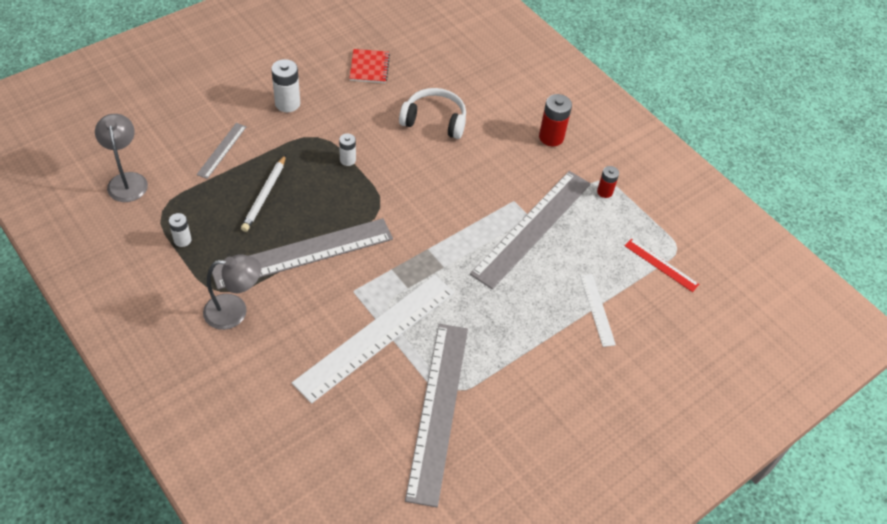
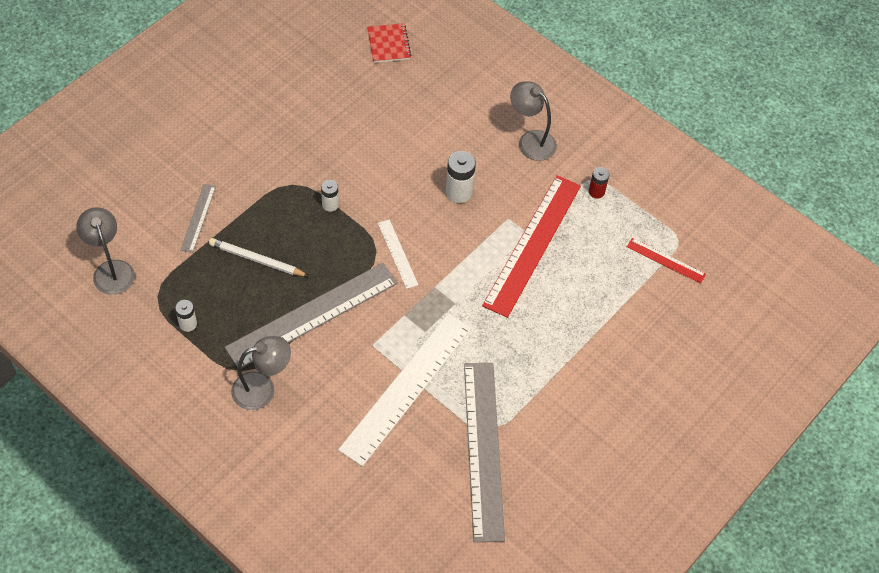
camera: 10 degrees left, 5 degrees up
white pencil [241,155,286,232] -> white pencil turned 105 degrees clockwise [209,238,309,277]
white battery [271,59,300,112] -> white battery moved to [446,151,476,203]
red notebook [349,49,390,83] -> red notebook moved to [367,23,411,63]
white headphones [399,88,466,139] -> none
grey ruler [470,171,591,289] -> red ruler [482,175,581,318]
red battery [539,94,572,147] -> grey lamp [510,81,557,161]
white ruler [580,274,616,347] -> white ruler moved to [378,219,418,289]

